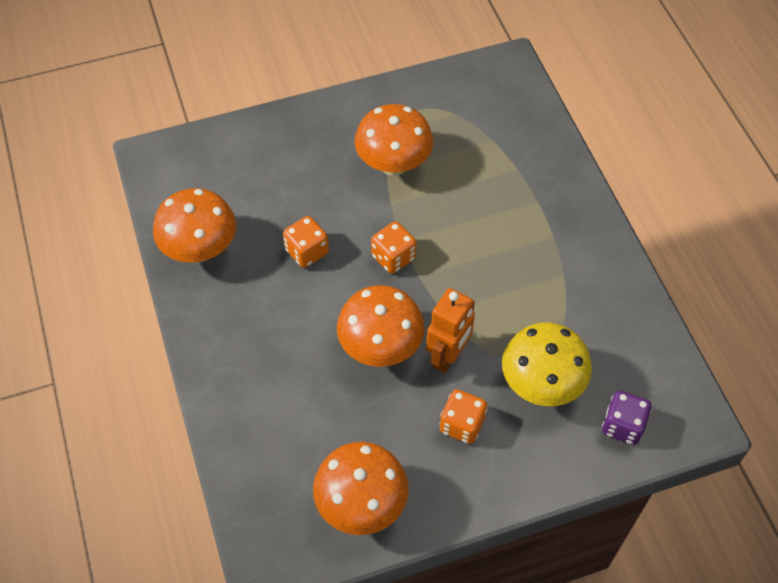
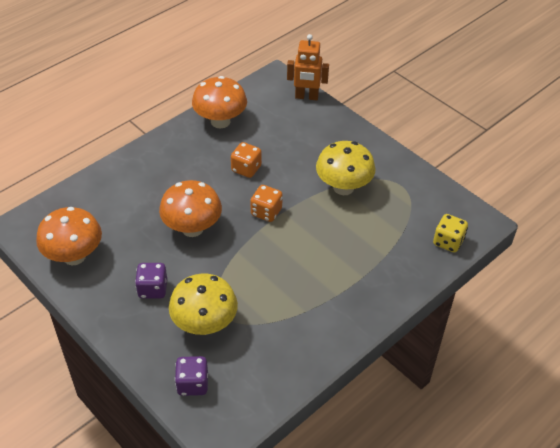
camera: 65 degrees right, 10 degrees down
orange mushroom [355,104,433,176] -> yellow mushroom [316,141,376,195]
orange robot [426,288,475,373] -> orange robot moved to [287,34,329,100]
orange dice [440,389,487,444] -> purple dice [135,263,167,299]
none -> yellow dice [433,214,468,253]

